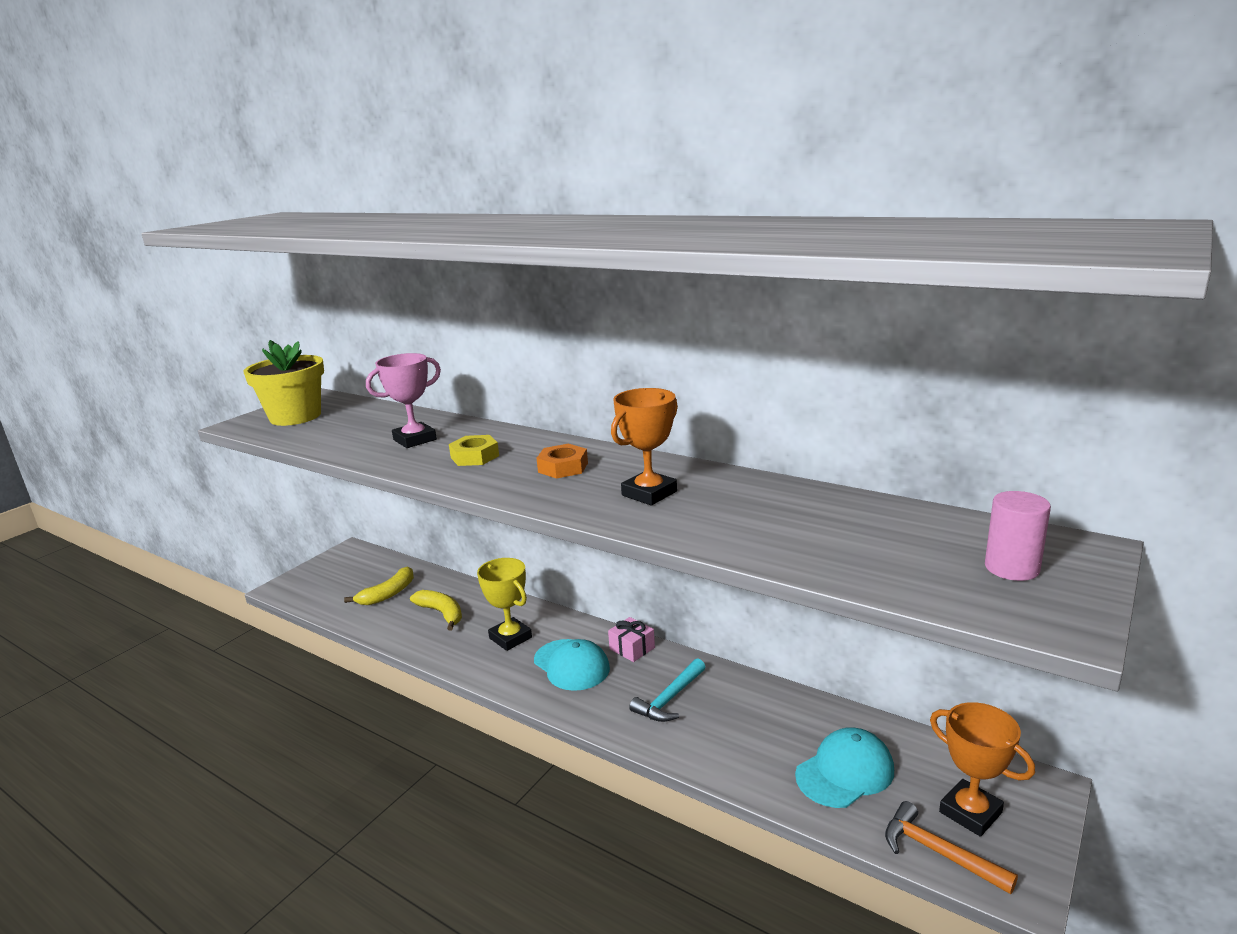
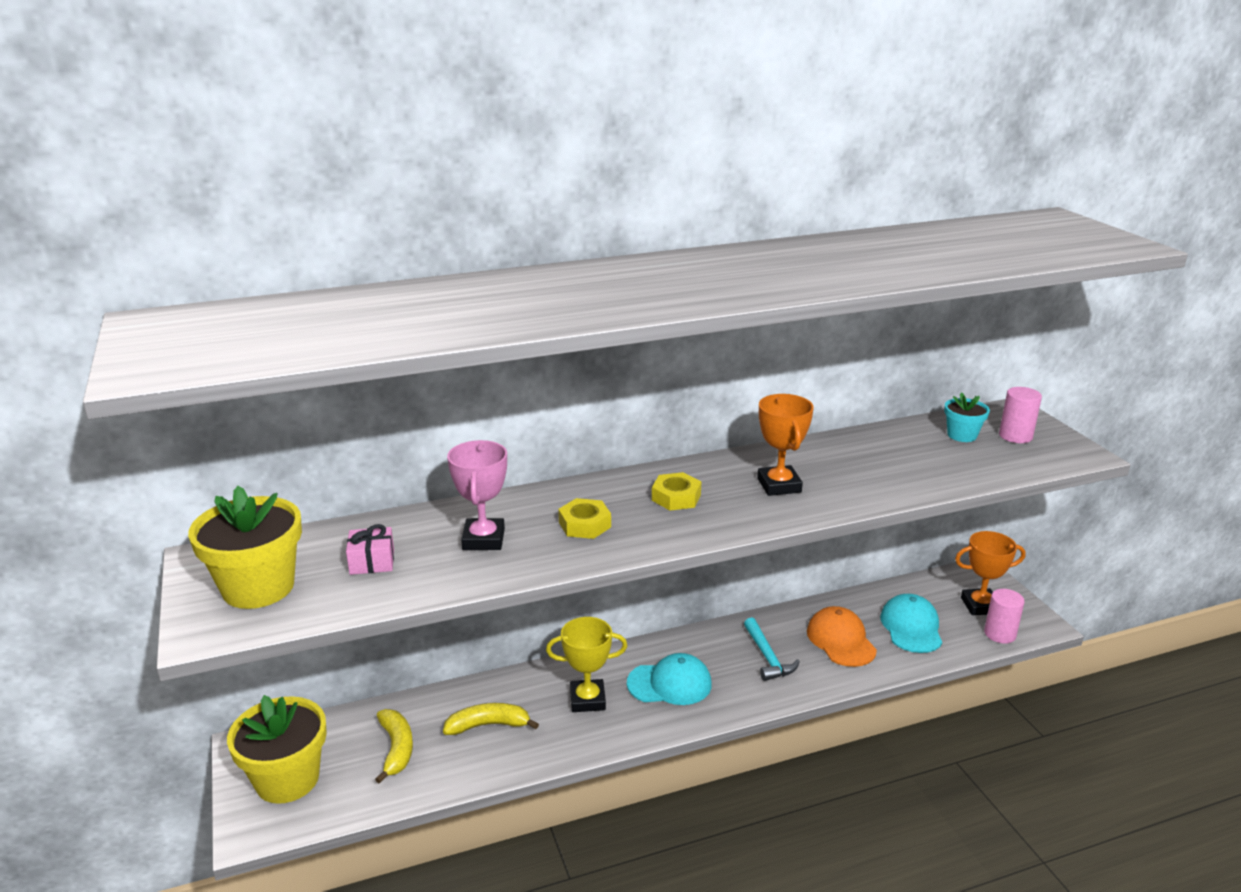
camera: 55 degrees left, 5 degrees up
orange nut [536,444,588,479] -> yellow nut [652,472,701,510]
pink gift [608,617,655,662] -> pink gift moved to [346,524,394,575]
orange hammer [885,801,1018,894] -> pink cylinder [984,589,1025,644]
none -> yellow flower pot [227,695,327,804]
none -> orange cap [807,606,877,667]
none -> turquoise flower pot [944,392,990,442]

